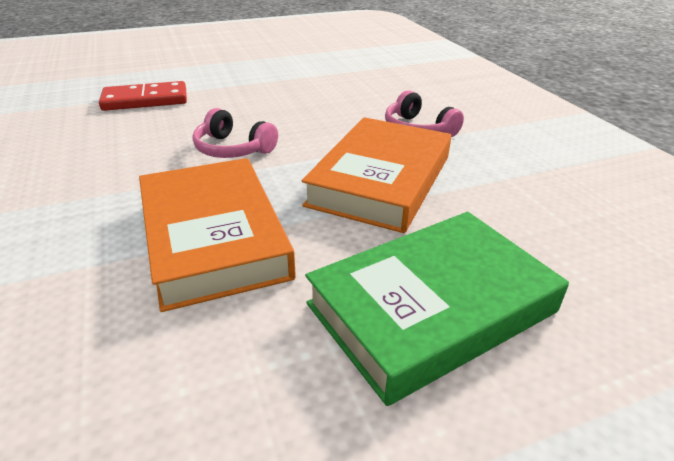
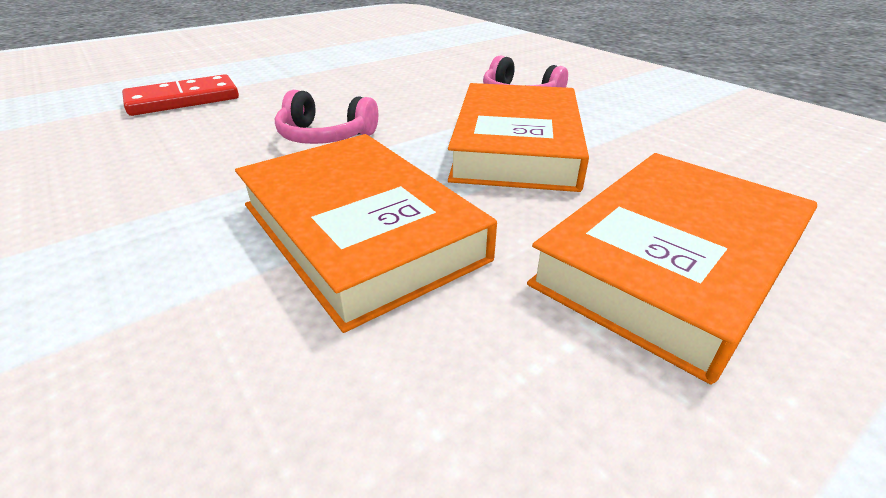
camera: 15 degrees left, 0 degrees up
green book [305,212,569,406] -> orange book [527,153,817,385]

